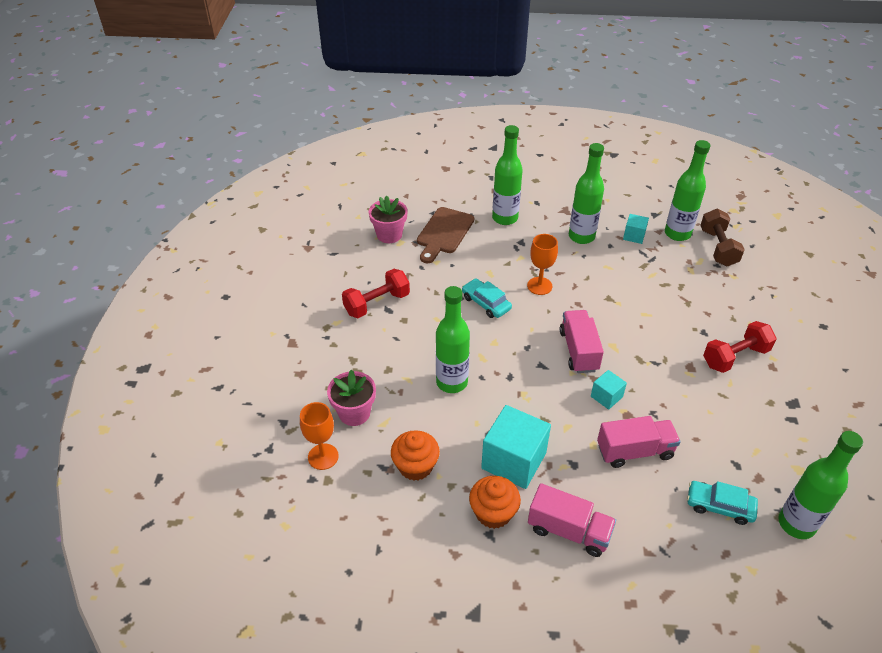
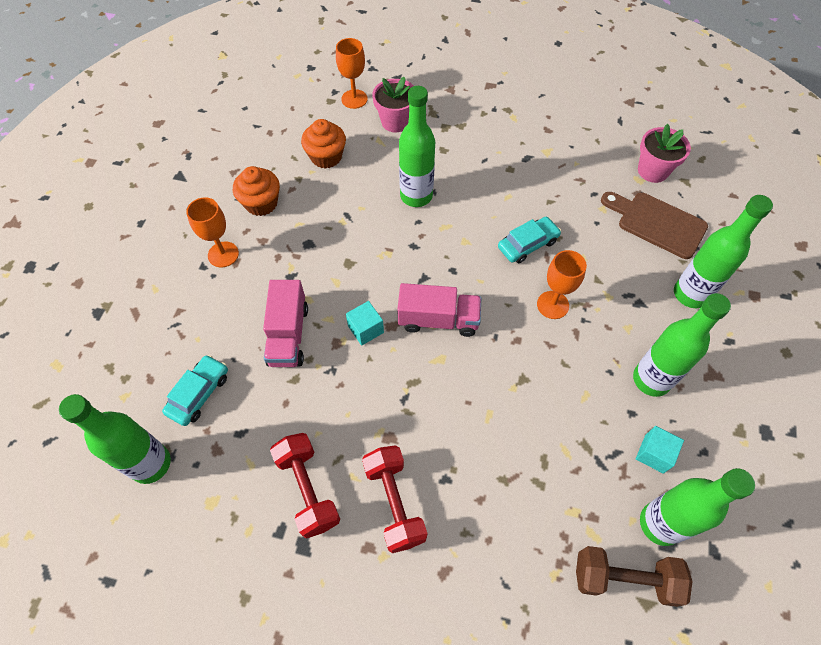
camera: 100 degrees right, 15 degrees up
red dumbbell [342,269,410,318] -> red dumbbell moved to [270,433,340,538]
turquoise cube [481,405,551,489] -> none
pink truck [528,483,616,557] -> orange goblet [186,197,239,268]

